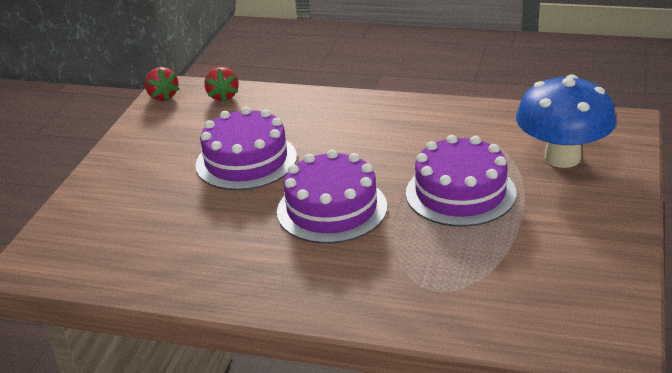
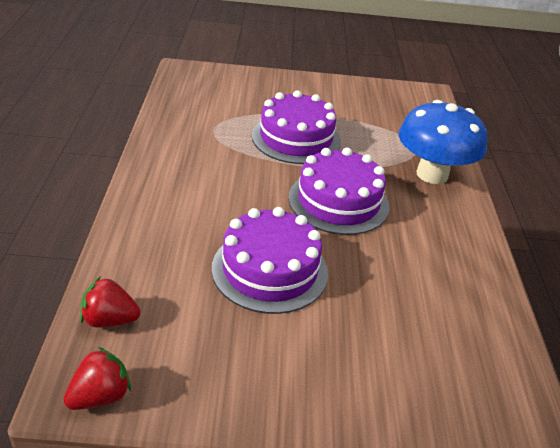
camera: 110 degrees left, 5 degrees up
red strawberry [204,67,239,102] -> red strawberry turned 150 degrees counterclockwise [81,276,140,328]
blue mushroom [516,74,617,168] -> blue mushroom moved to [399,100,488,184]

